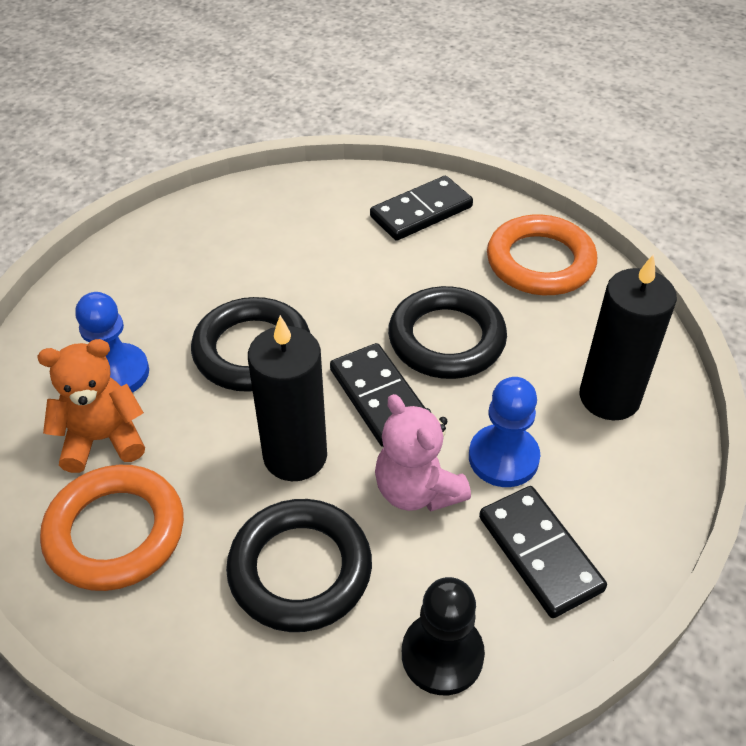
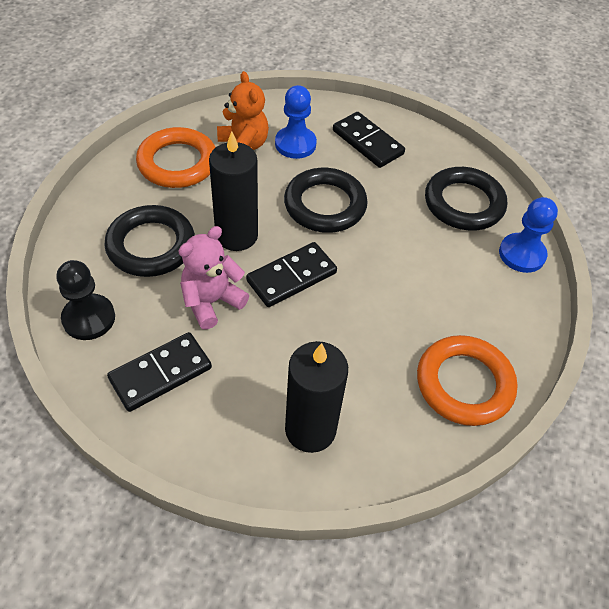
camera: 80 degrees right, 5 degrees up
black domino [370,176,473,241] -> black domino moved to [333,112,405,168]
black ring [388,286,507,379] -> black ring moved to [425,167,507,231]
blue pawn [469,377,540,487] -> blue pawn moved to [499,197,558,273]

